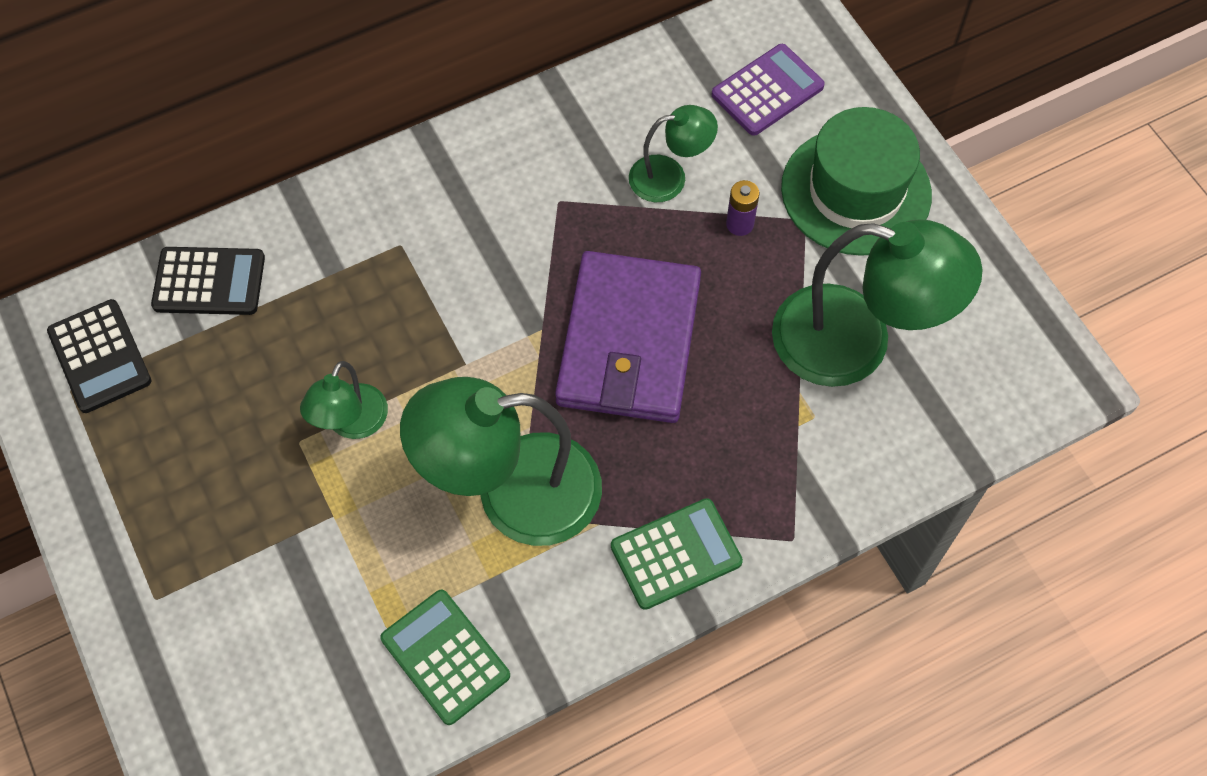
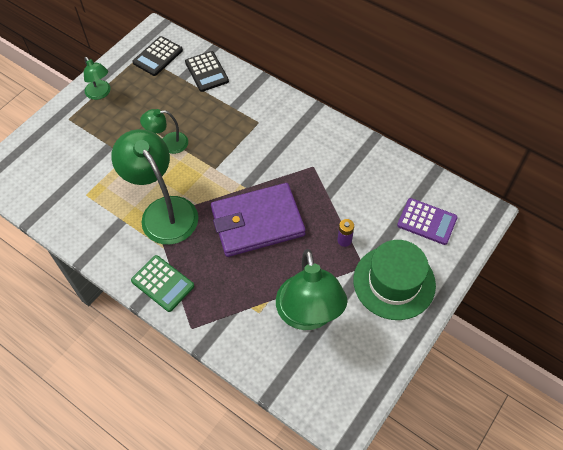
camera: 65 degrees right, 5 degrees down
green calculator [380,590,510,725] -> none
green lamp [629,105,718,202] -> green lamp moved to [84,57,111,100]

